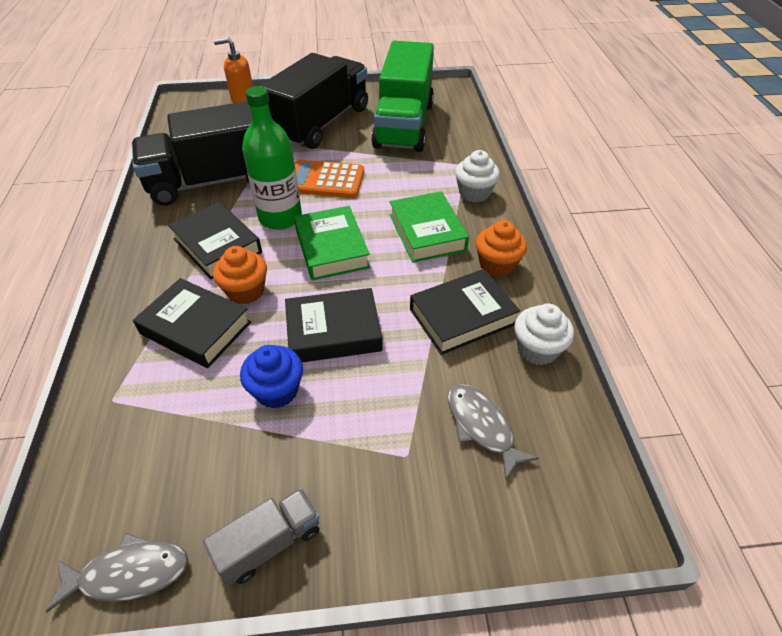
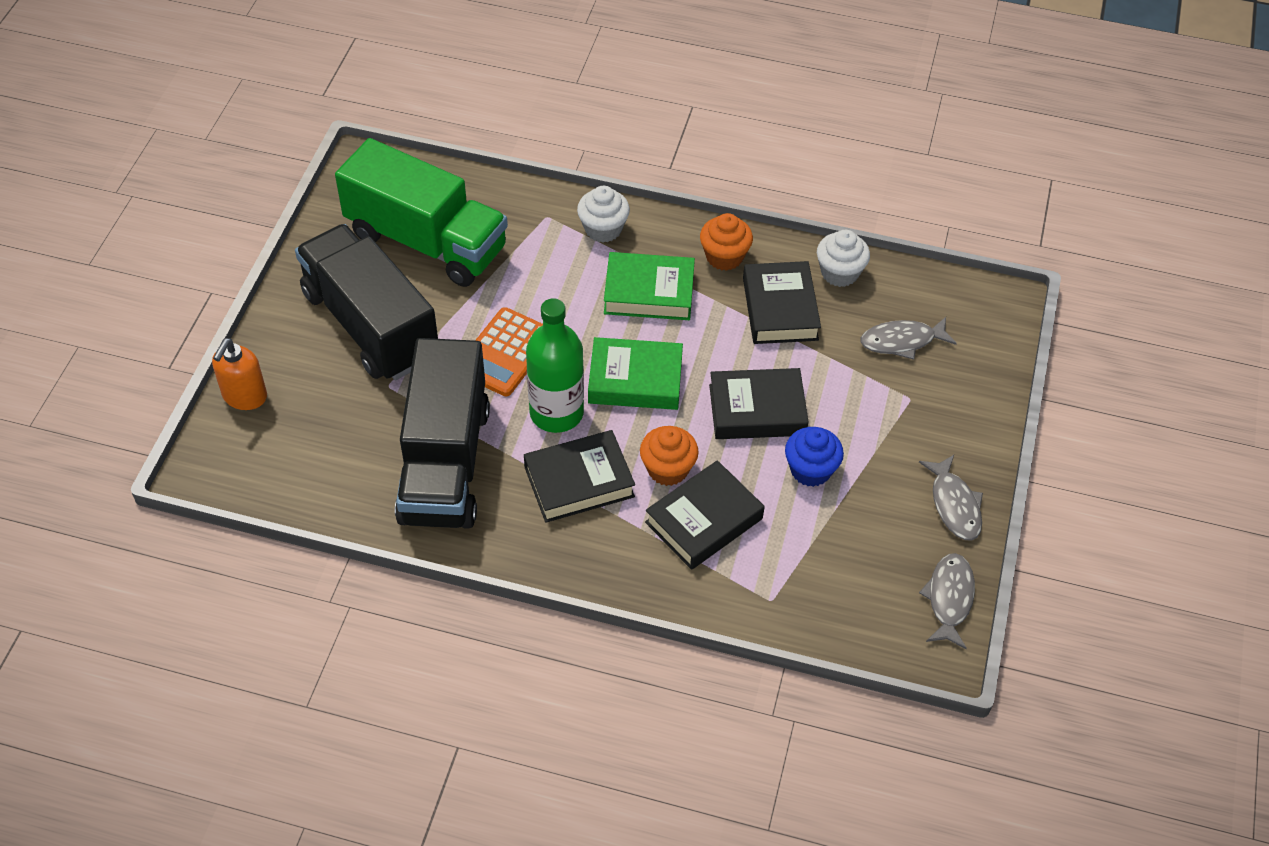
camera: 70 degrees left, 5 degrees up
grey truck [203,488,320,586] -> grey fish [919,455,983,541]
black book [285,288,383,363] -> black book turned 75 degrees clockwise [709,368,809,439]

